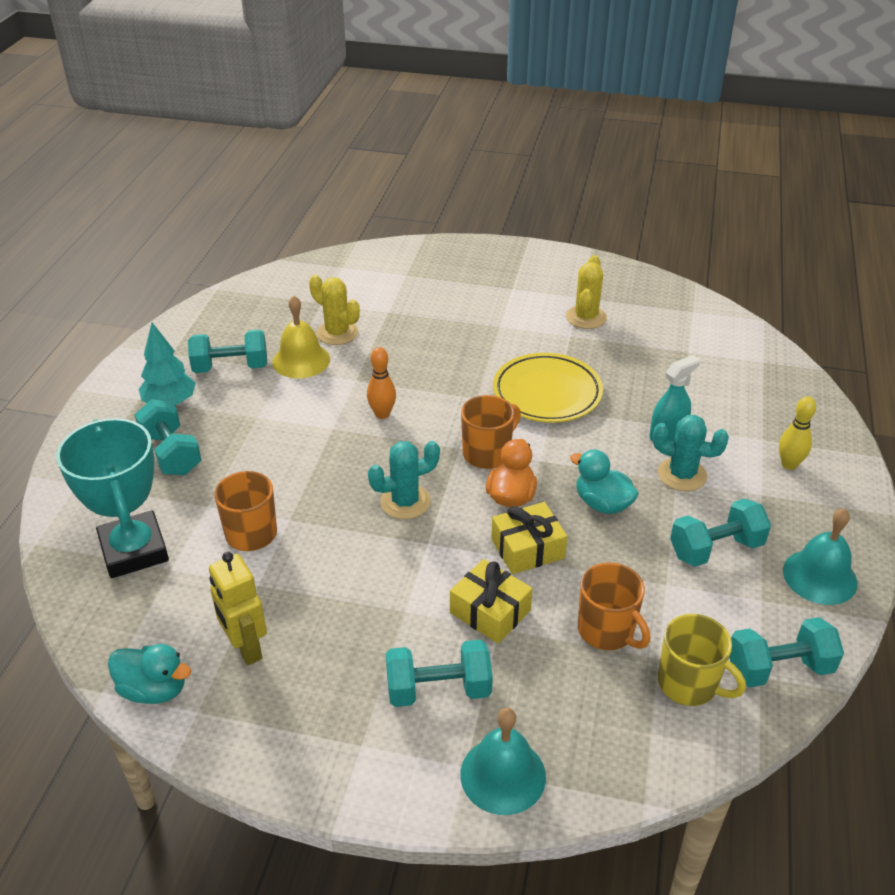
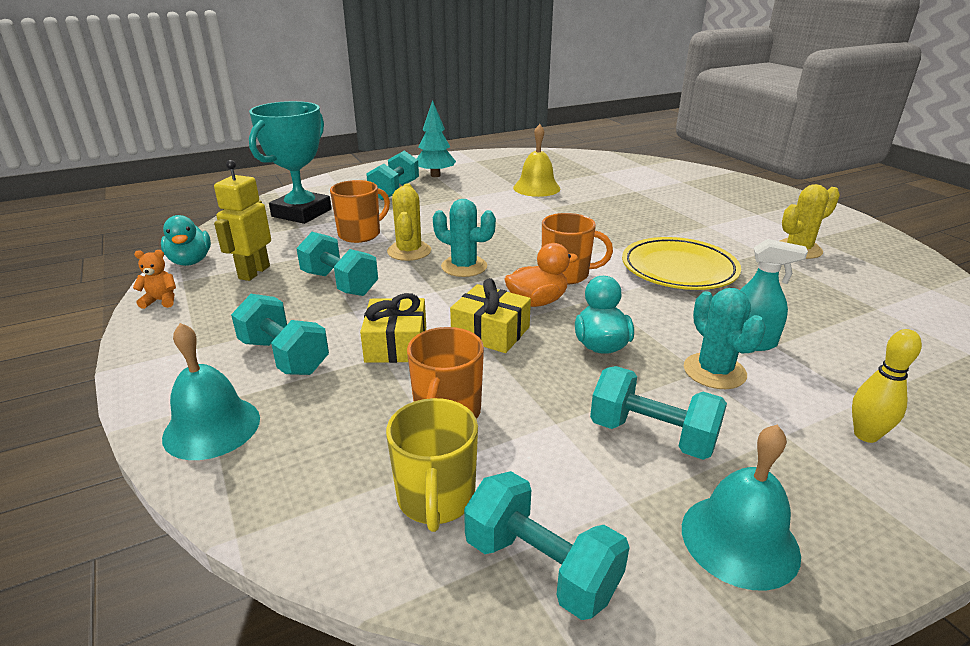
camera: 50 degrees right, 10 degrees down
turquoise dumbbell [188,330,267,373] -> turquoise dumbbell moved to [296,232,378,296]
yellow cactus [309,275,360,345] -> yellow cactus moved to [387,183,431,261]
orange bowling pin [367,347,396,419] -> none
none -> orange teddy bear [133,250,176,309]

